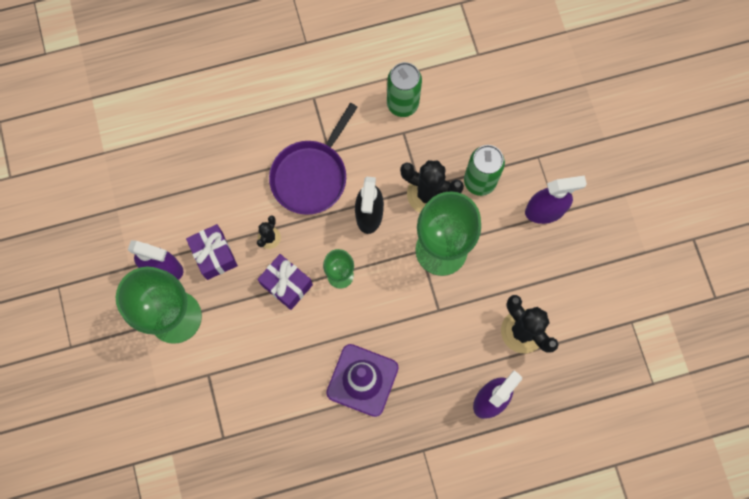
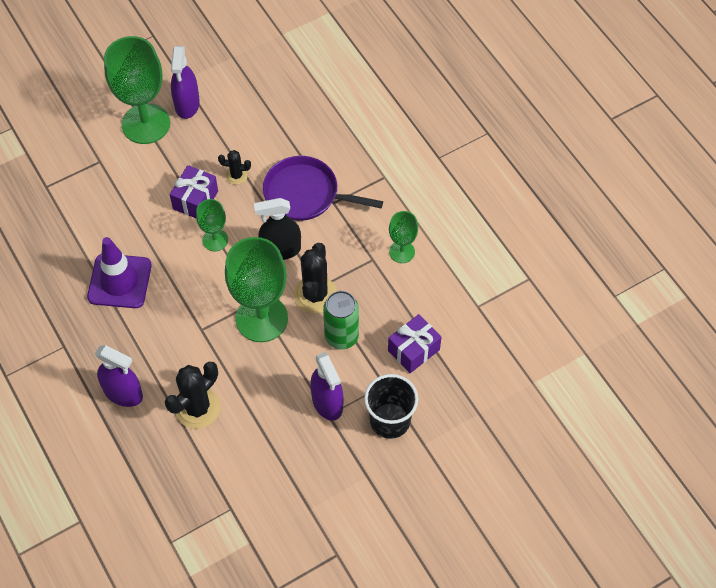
camera: 75 degrees right, 15 degrees down
purple gift [186,224,238,280] -> purple gift moved to [388,314,442,373]
green can [387,62,422,117] -> green goblet [389,211,418,263]
none -> black cup [364,374,418,439]

